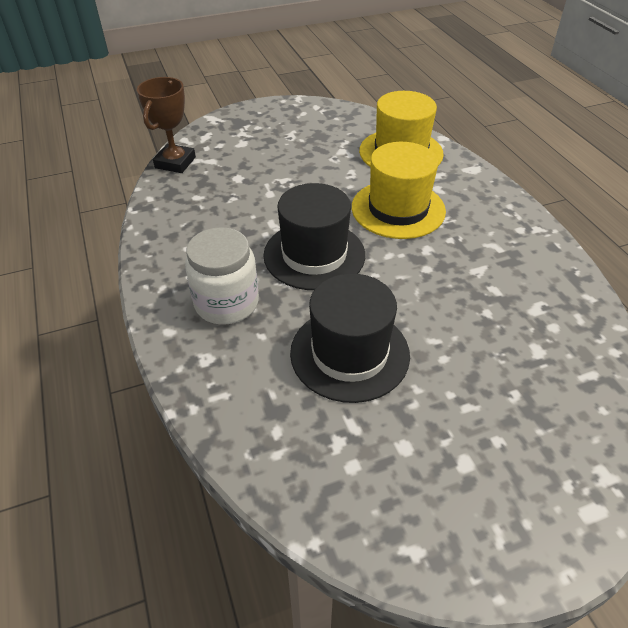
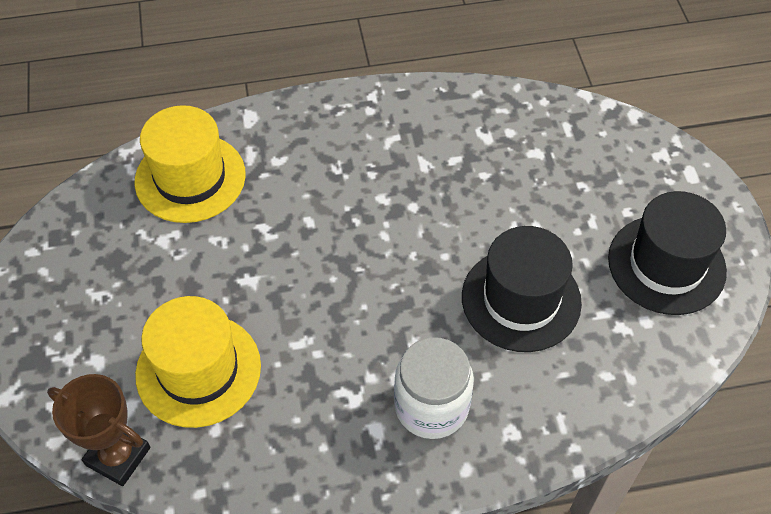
camera: 80 degrees left, 10 degrees up
black hat [263,183,365,290] -> black hat moved to [608,191,727,315]
yellow hat [352,142,446,239] -> yellow hat moved to [135,296,261,428]

